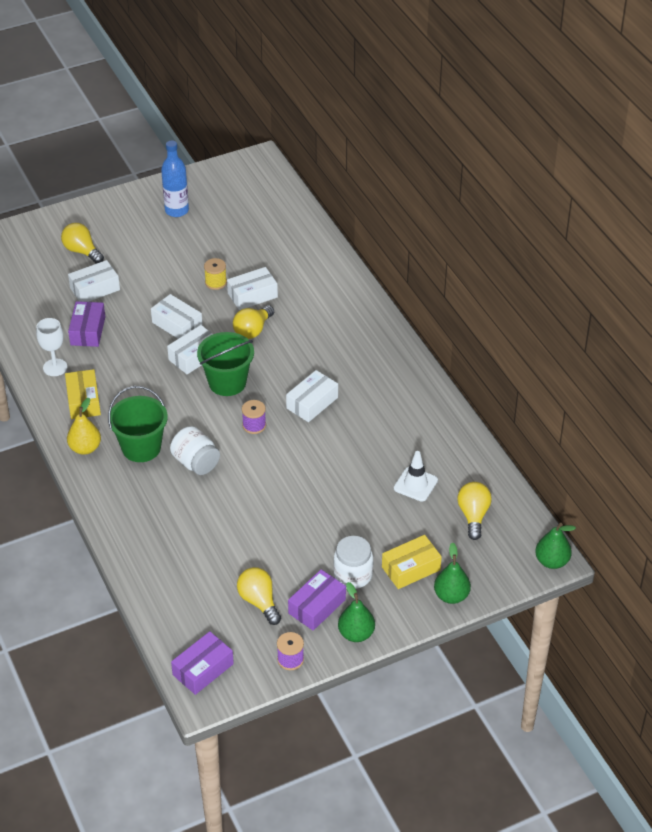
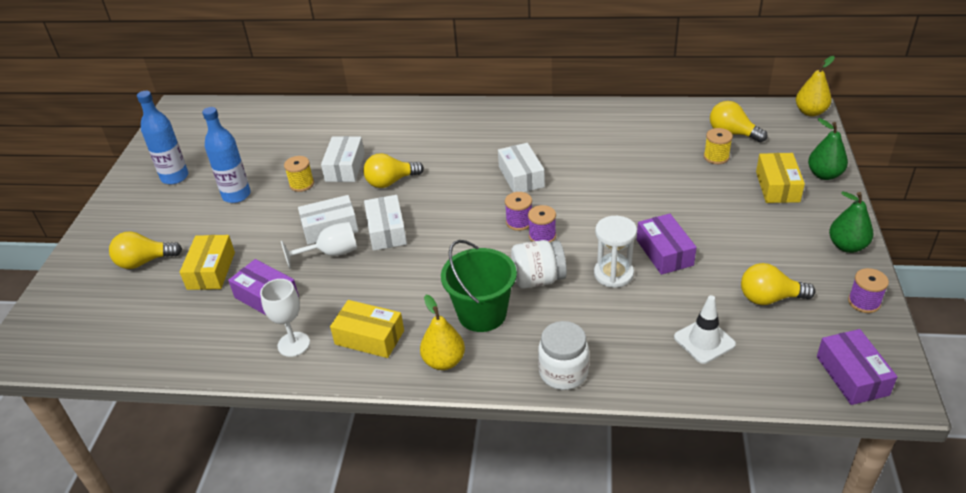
camera: 55 degrees left, 5 degrees down
white box [68,260,120,302] -> yellow box [180,235,235,290]
green bucket [197,332,254,396] -> none
yellow light bulb [233,305,274,339] -> yellow light bulb turned 90 degrees clockwise [363,153,424,188]
purple box [288,569,346,631] -> purple box moved to [637,214,697,275]
white jar [333,536,373,589] -> white jar moved to [538,321,589,390]
white traffic cone [394,451,438,502] -> white traffic cone moved to [674,295,736,364]
green pear [535,523,576,569] -> yellow pear [796,56,835,116]
none -> blue bottle [202,107,251,203]
none -> white goblet [281,222,357,269]
none -> purple spool [528,205,556,242]
none -> white hourglass [594,216,637,288]
none -> yellow spool [704,128,733,164]

